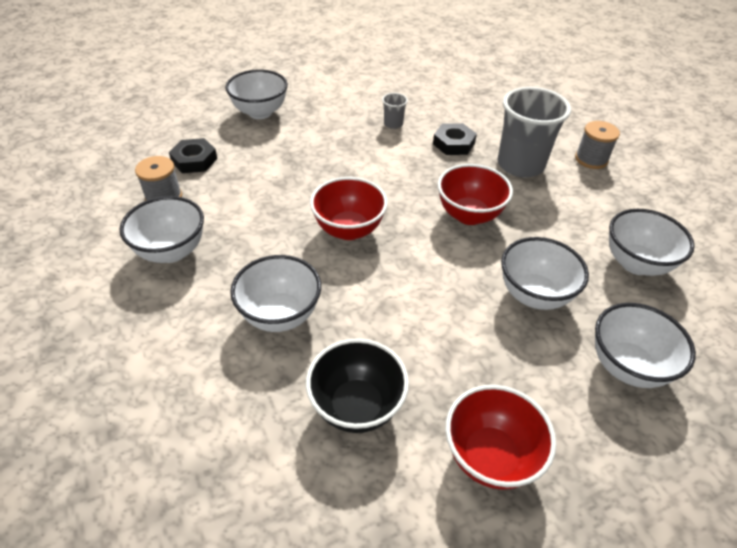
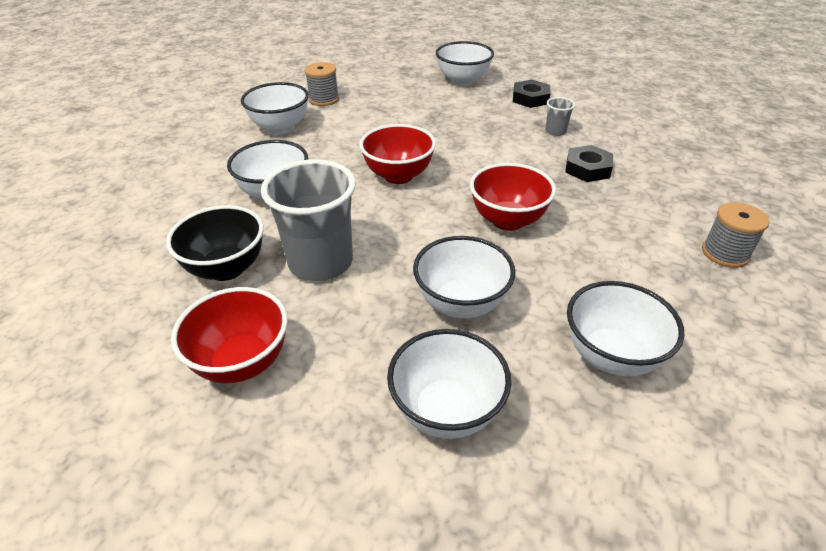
camera: 50 degrees right, 5 degrees down
black nut [169,138,217,173] -> black nut moved to [513,80,551,108]
grey cup [498,87,571,177] -> grey cup moved to [261,159,356,281]

